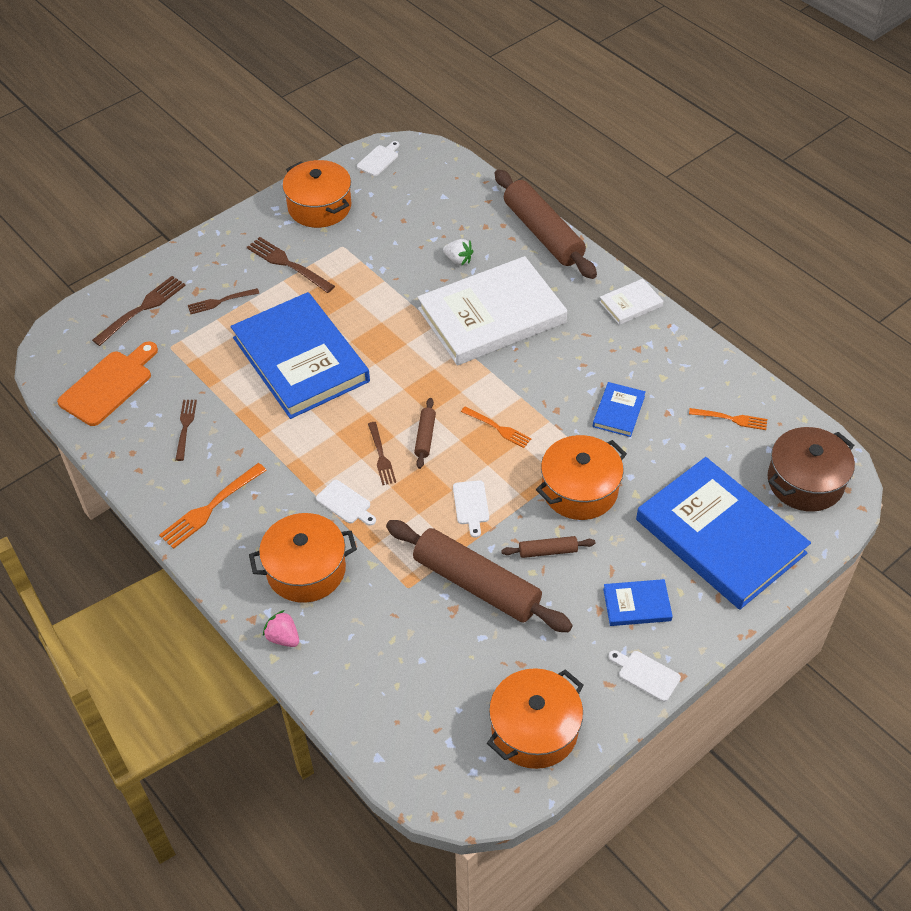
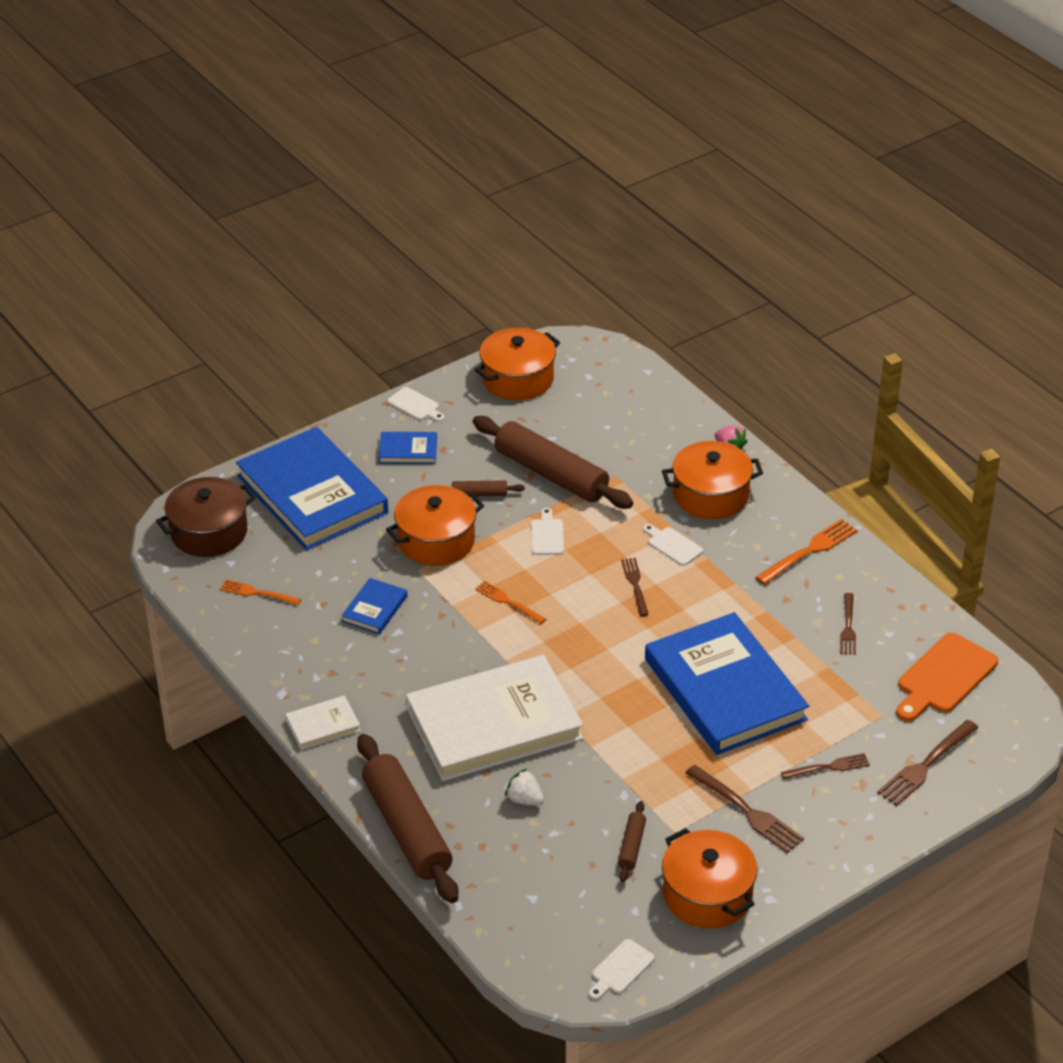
camera: 175 degrees left, 10 degrees down
brown rolling pin [414,398,436,469] -> brown rolling pin moved to [618,801,646,882]

